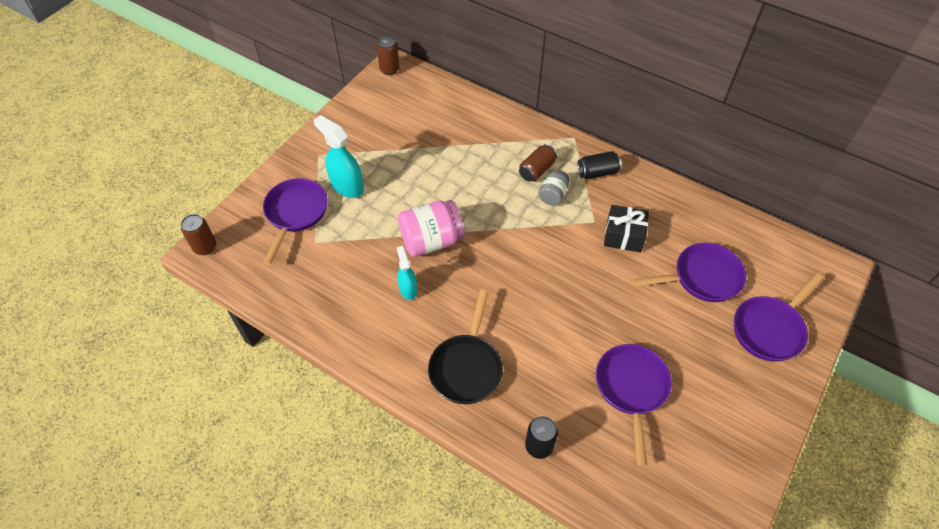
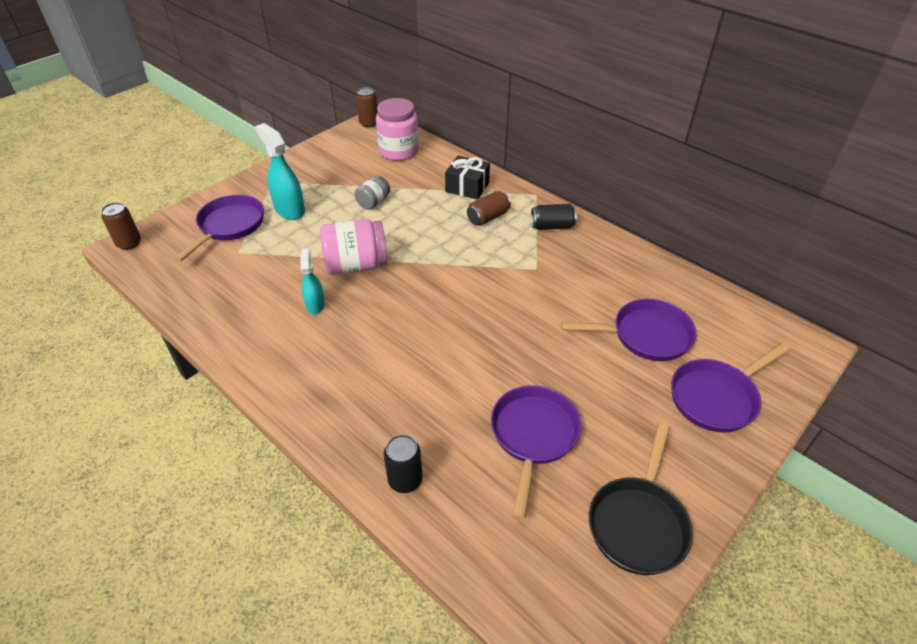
camera: 10 degrees right, 10 degrees down
black pan [428,290,503,404] -> black pan moved to [589,423,693,575]
grey jar [538,169,570,205] -> grey jar moved to [354,176,390,210]
black gift [604,205,649,253] -> black gift moved to [445,156,490,200]
none -> pink jar [376,98,419,161]

